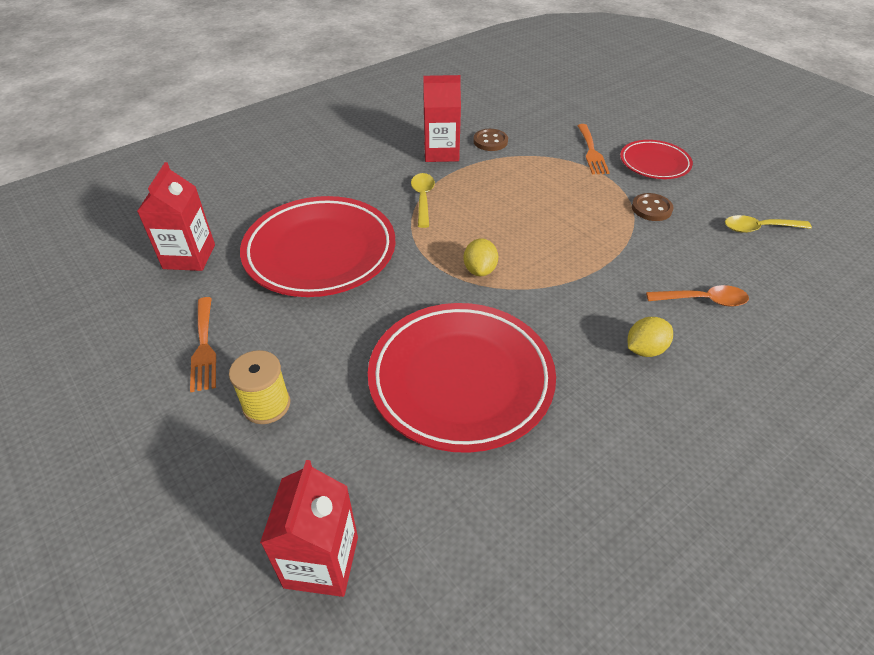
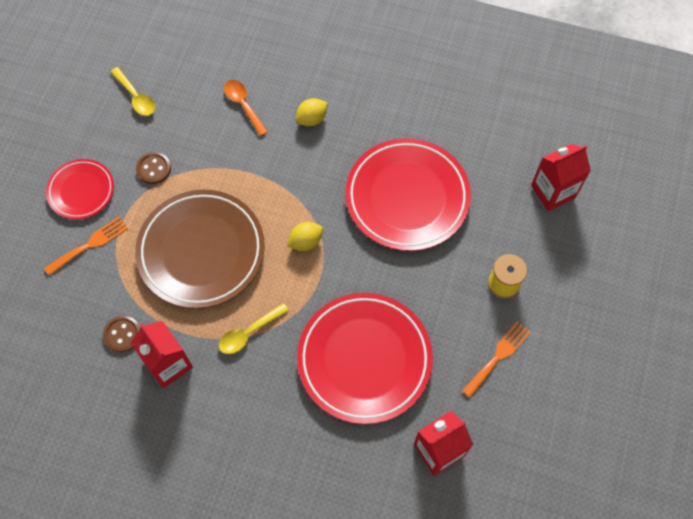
camera: 125 degrees left, 20 degrees up
yellow lemon [628,317,673,357] -> yellow lemon turned 60 degrees counterclockwise [296,98,328,126]
none -> brown plate [135,190,265,309]

